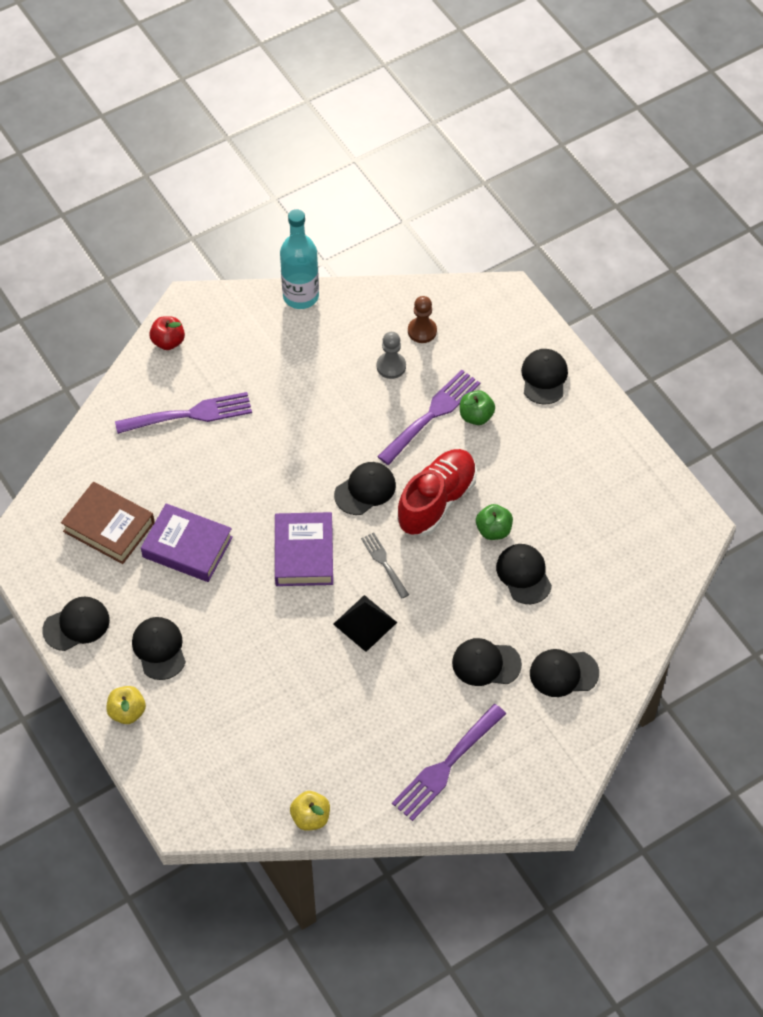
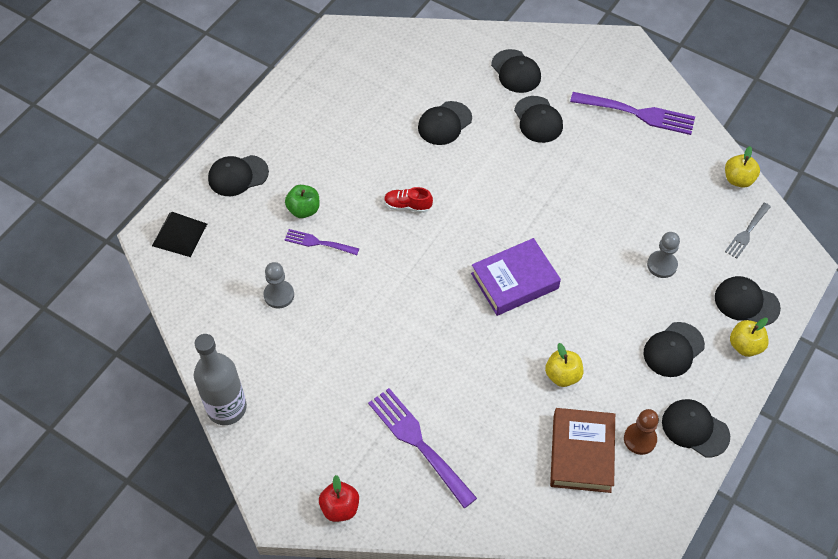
camera: 115 degrees left, 0 degrees up
purple book [141,503,233,582] -> yellow apple [545,343,583,387]
turquoise bottle [280,209,319,309] -> grey bottle [194,334,247,425]
black pyramid [333,595,397,652] -> black pyramid moved to [152,212,207,257]
black cap [334,462,396,515] -> black cap moved to [715,276,781,326]
grey fork [361,532,409,599] -> grey fork moved to [725,203,771,259]
purple fork [377,370,480,465] -> purple fork [284,229,359,255], size x0.57
red shoe [397,449,477,536] -> red shoe [384,187,433,213], size x0.47
brown pawn [408,296,437,343] -> brown pawn moved to [624,409,659,455]
green apple [476,504,513,540] -> none
none -> grey pawn [647,232,680,278]

